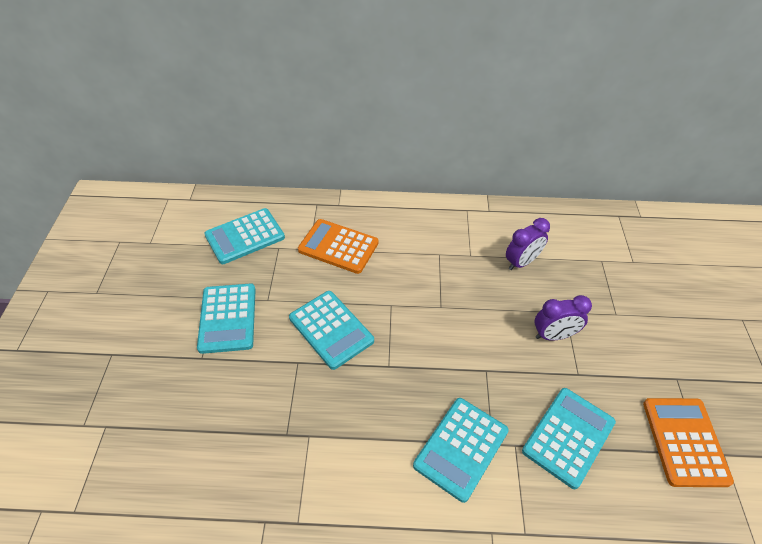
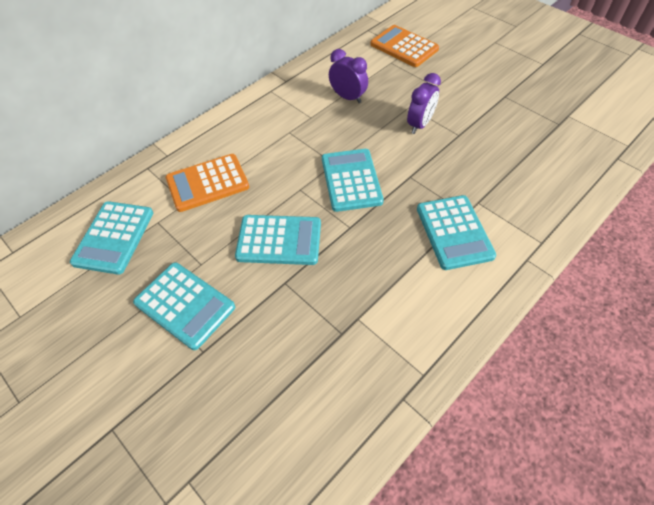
camera: 45 degrees left, 5 degrees up
purple clock [506,218,550,270] -> purple clock turned 60 degrees counterclockwise [329,49,368,103]
turquoise calculator [522,388,616,489] -> turquoise calculator moved to [322,149,384,212]
orange calculator [643,398,734,487] -> orange calculator moved to [370,25,439,67]

